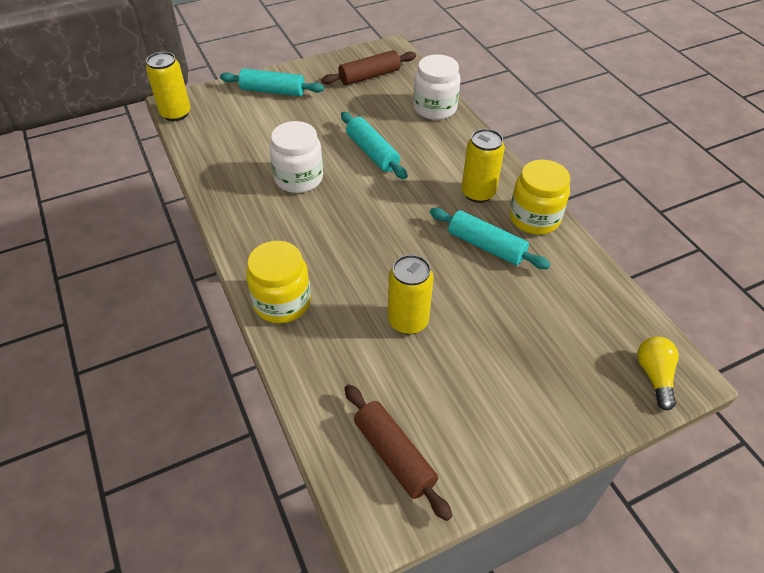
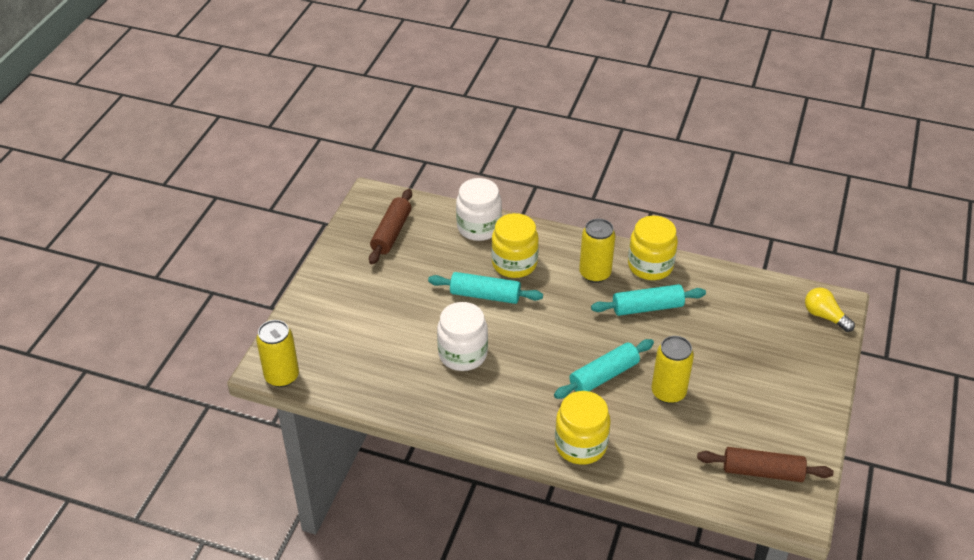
camera: 45 degrees left, 5 degrees down
turquoise rolling pin [220,68,324,96] -> turquoise rolling pin moved to [554,339,654,399]
none -> yellow jar [491,213,539,278]

